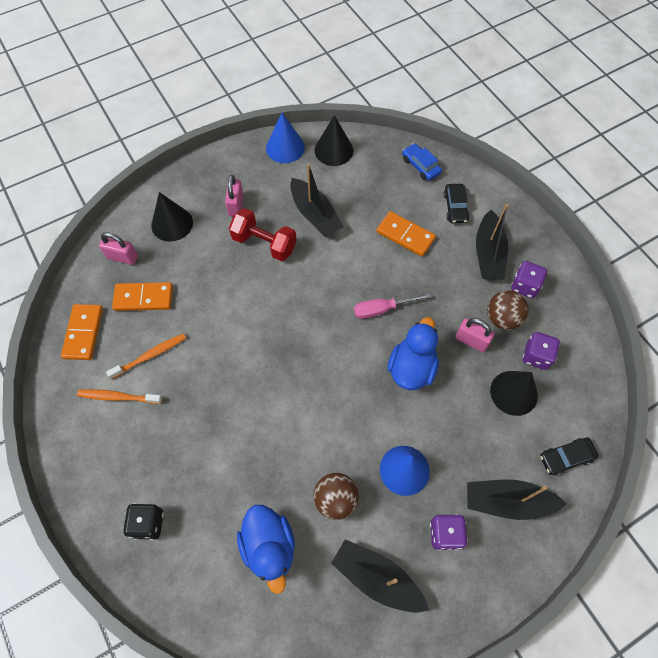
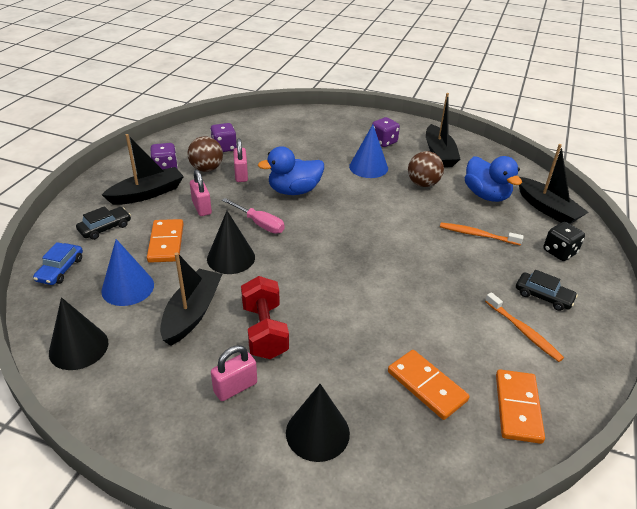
camera: 130 degrees left, 25 degrees down
orange domino [61,304,103,360] -> orange domino turned 45 degrees counterclockwise [496,369,545,444]
pink padlock [99,232,138,265] -> pink padlock moved to [190,170,212,216]
orange toothbrush [106,333,186,379] -> orange toothbrush moved to [440,223,524,246]
blue duck [237,505,295,594] -> blue duck turned 120 degrees clockwise [465,156,522,202]
blue cone [266,113,305,163] -> blue cone moved to [101,239,154,306]
black boat [467,480,567,520] -> black boat moved to [519,144,589,224]
black cone [490,371,538,416] -> black cone moved to [207,211,255,274]
black car [540,438,599,475] -> black car moved to [516,270,578,311]

